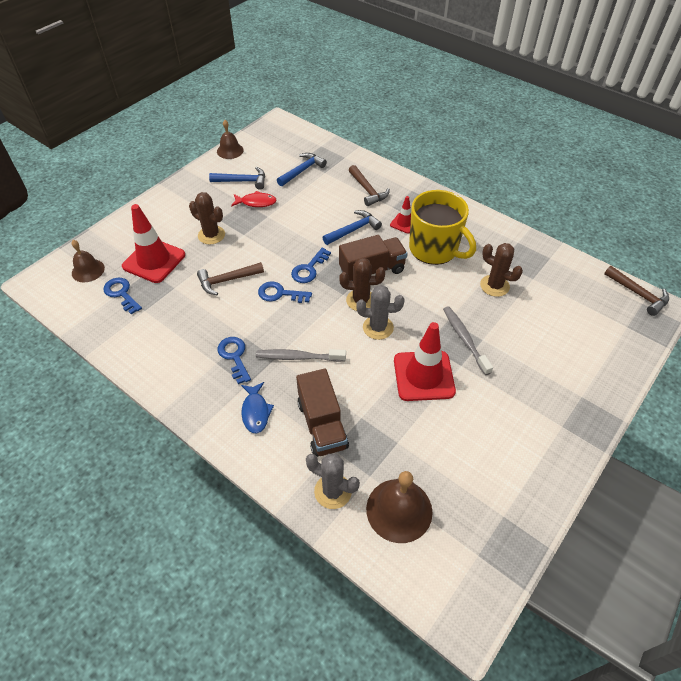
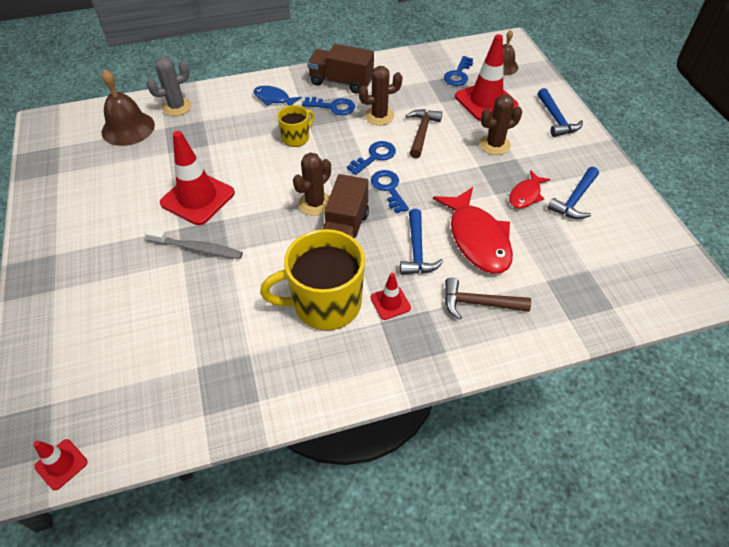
camera: 125 degrees right, 0 degrees up
blue key [103,278,142,314] -> blue key turned 120 degrees clockwise [444,56,473,86]
brown bell [217,120,244,159] -> none
grey toothbrush [256,349,346,362] -> yellow mug [277,105,315,147]
blue hammer [277,153,327,186] -> blue hammer moved to [537,88,583,137]
brown truck [296,369,349,457] -> brown truck moved to [307,44,374,94]
grey cactus [356,285,404,340] -> none
brown cactus [480,243,523,297] -> brown cactus moved to [359,66,402,125]
brown hammer [604,266,669,316] -> red traffic cone [33,439,88,490]
none -> red fish [433,187,513,274]

